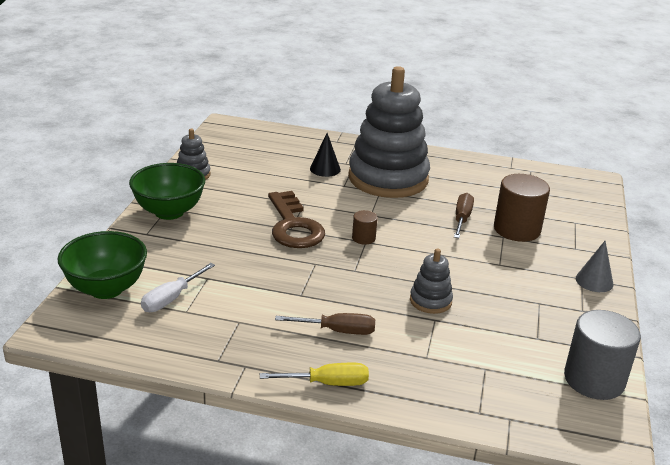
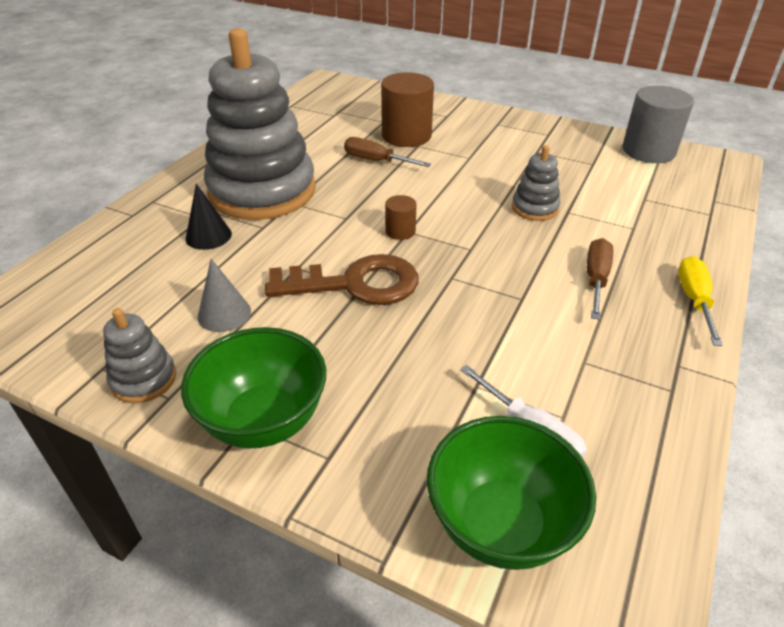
camera: 75 degrees left, 10 degrees up
grey cone [576,241,614,292] -> grey cone moved to [198,259,251,332]

